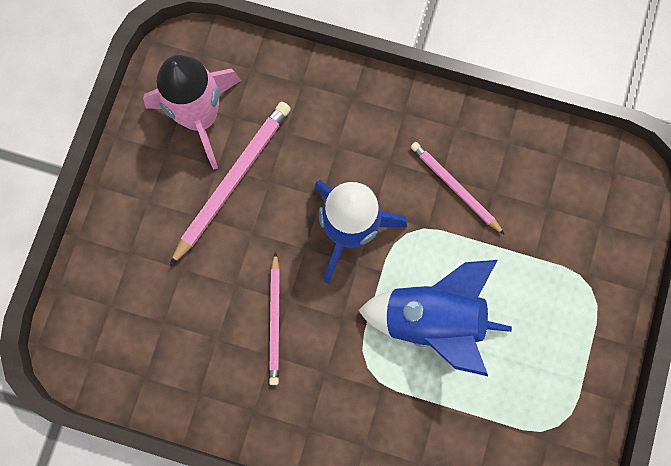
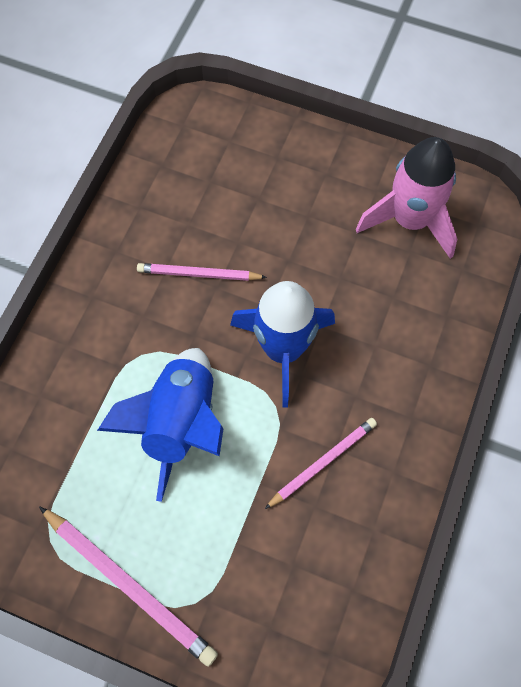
camera: 95 degrees right, 10 degrees down
pink pencil [170,102,291,266] -> pink pencil moved to [39,506,218,666]

